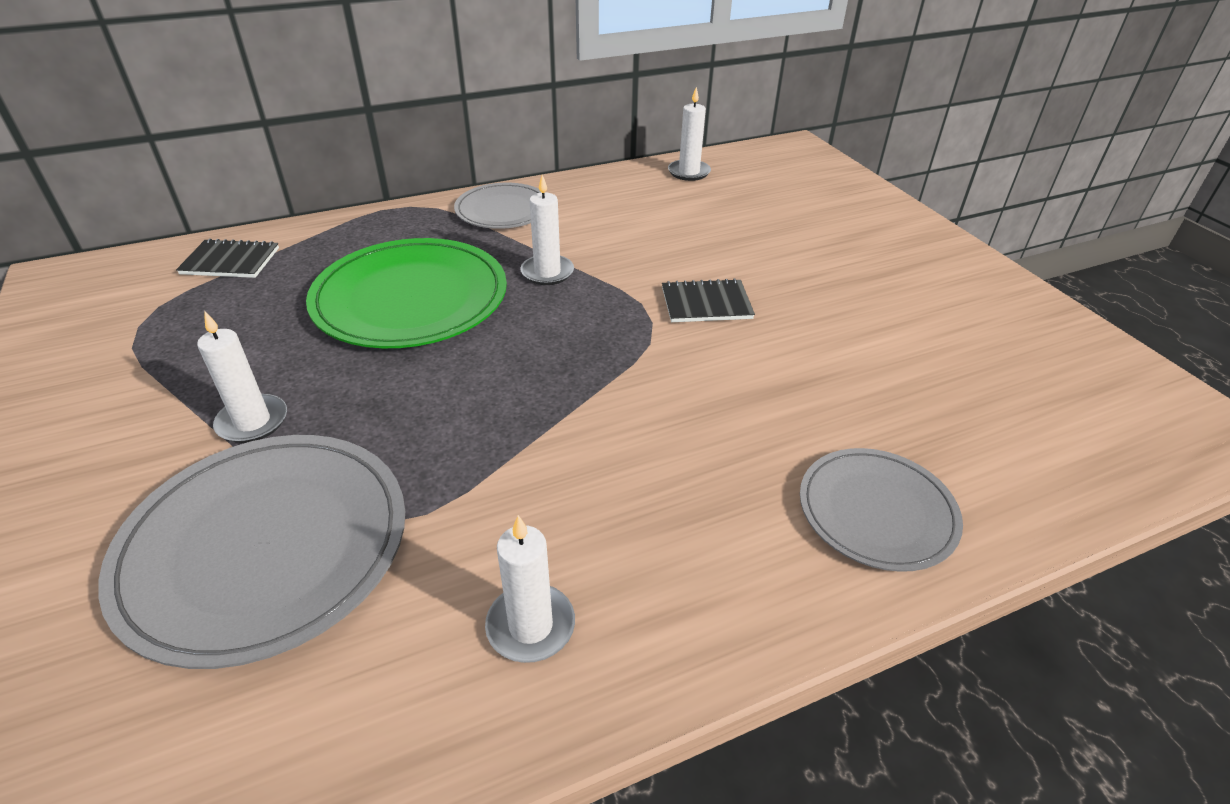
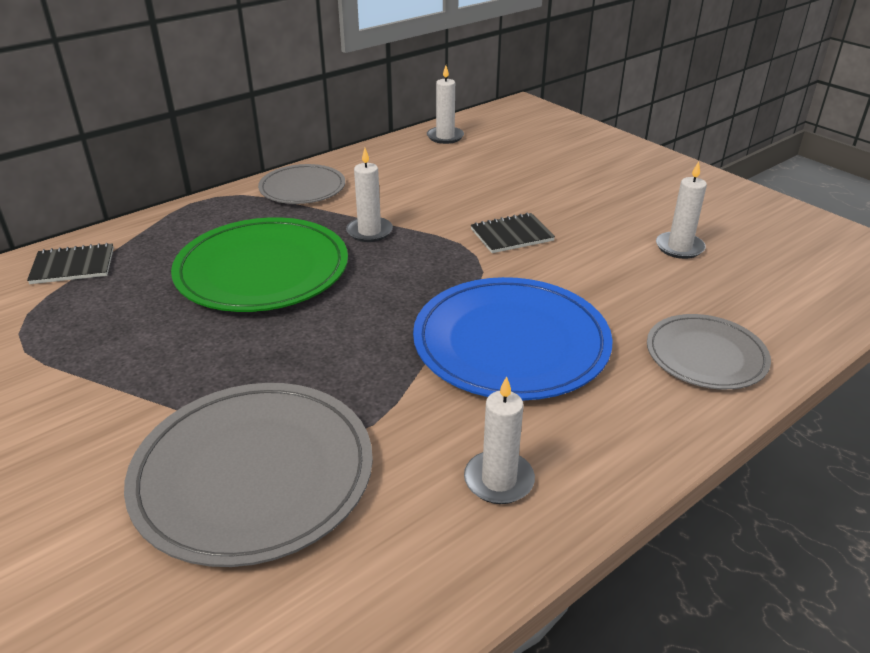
camera: 15 degrees left, 5 degrees down
white candle [197,312,287,443] -> white candle moved to [656,161,707,259]
none -> blue plate [413,277,613,400]

